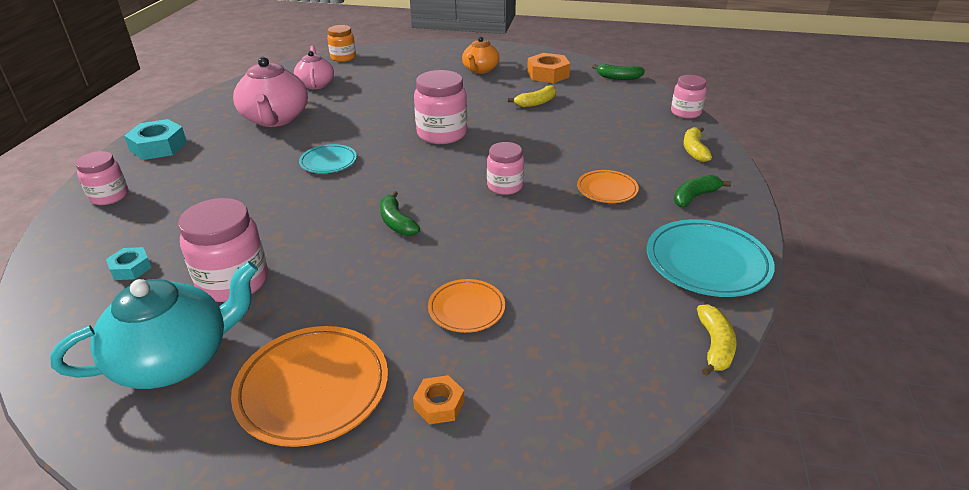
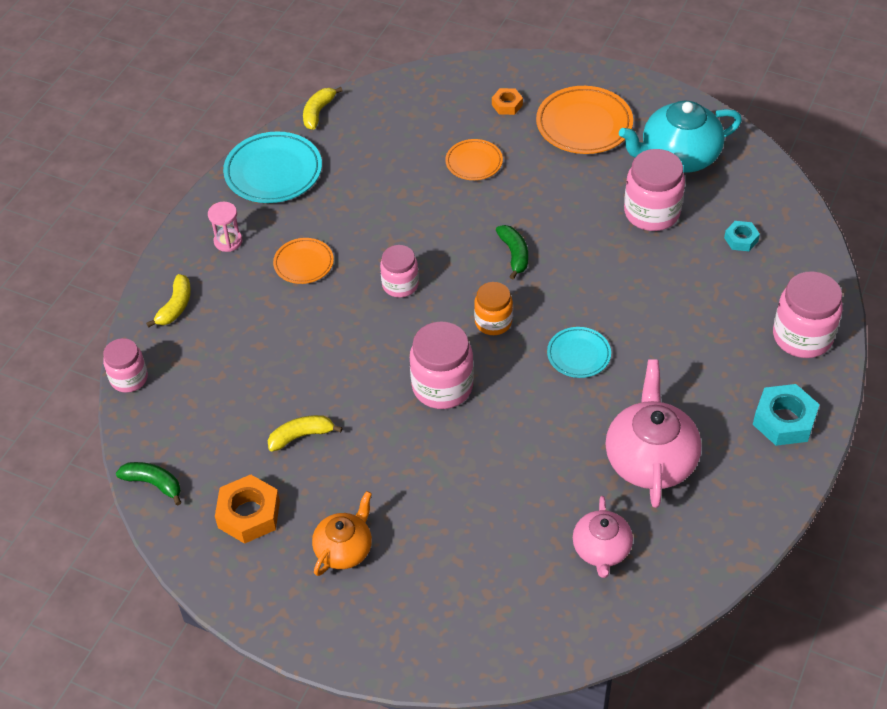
camera: 165 degrees left, 15 degrees up
pink jar [76,151,128,205] -> pink jar [773,271,843,358], size x1.58
orange jar [327,25,356,62] -> orange jar moved to [474,282,513,335]
green banana [674,175,731,207] -> pink hourglass [208,202,242,252]

